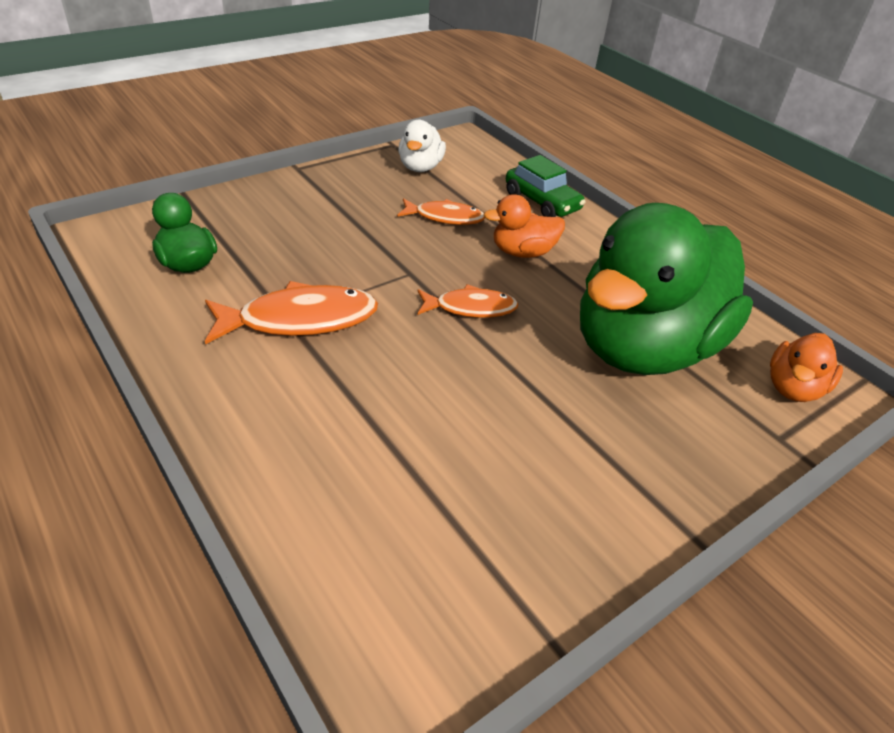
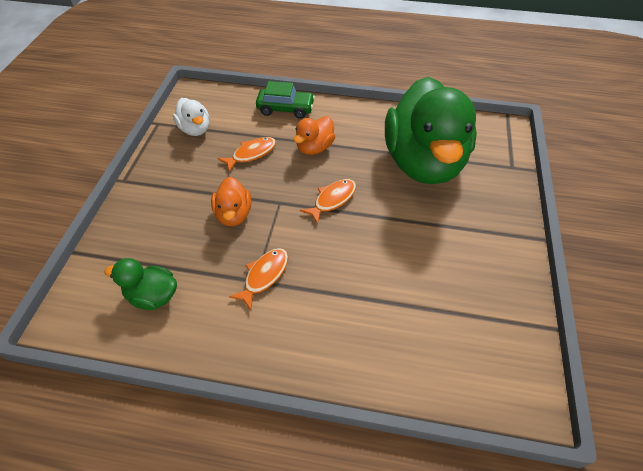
camera: 40 degrees left, 10 degrees up
orange fish [205,281,378,345] -> orange fish [229,248,289,311], size x0.63
orange duck [770,333,843,402] -> orange duck moved to [211,177,251,226]

